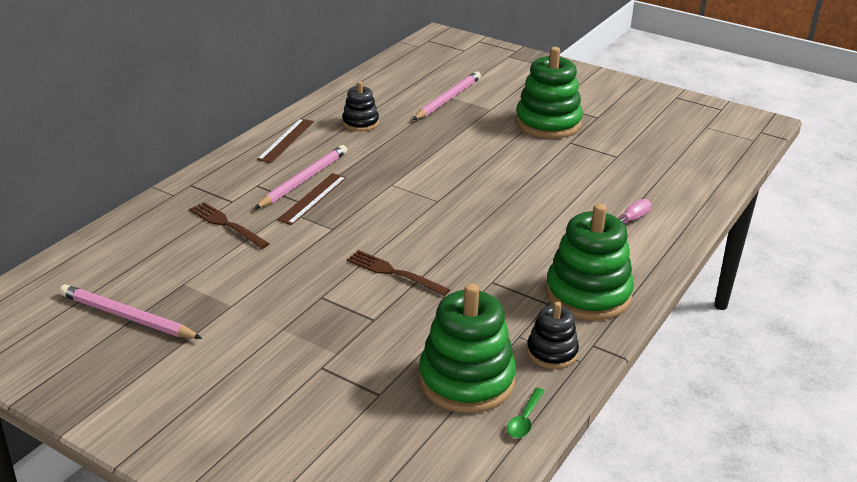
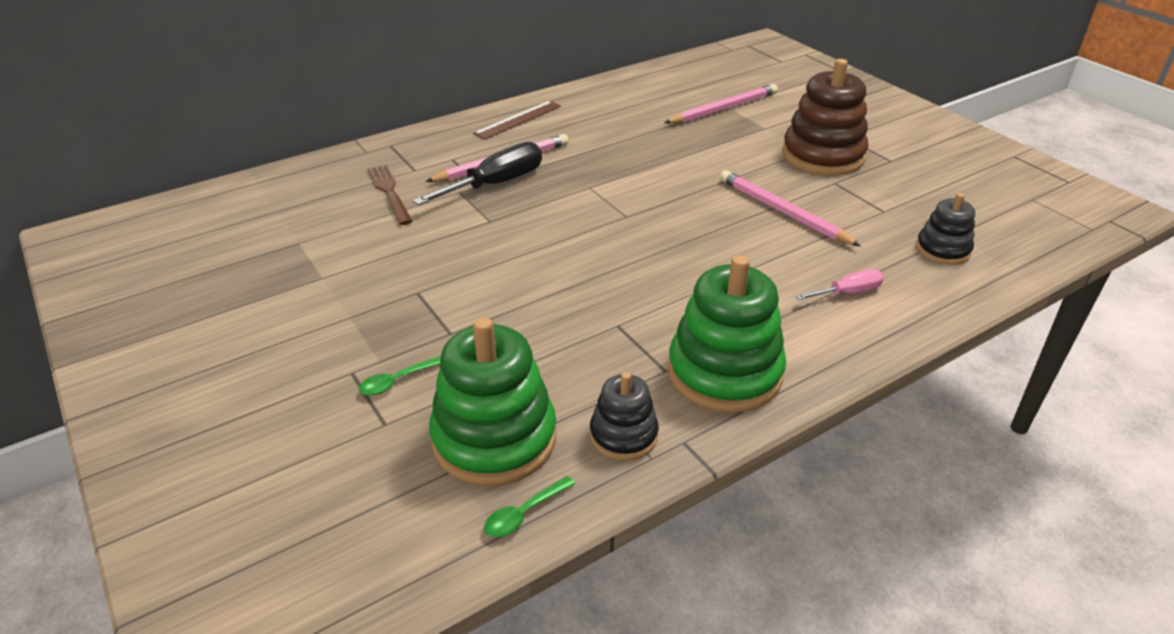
camera: 25 degrees right, 5 degrees up
pink pencil [59,284,202,339] -> pink pencil moved to [720,170,861,246]
brown ruler [277,173,346,225] -> black screwdriver [412,142,542,205]
black stacking toy [342,81,379,131] -> black stacking toy moved to [916,193,975,265]
brown fork [347,250,450,296] -> none
green stacking toy [515,47,583,139] -> brown stacking toy [782,59,868,176]
none -> green spoon [359,356,441,395]

